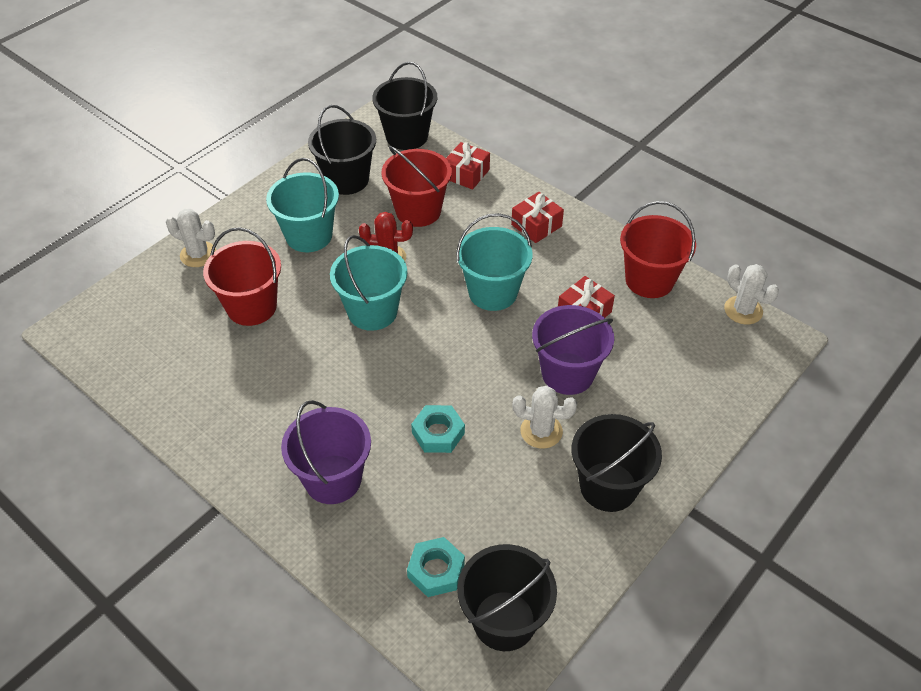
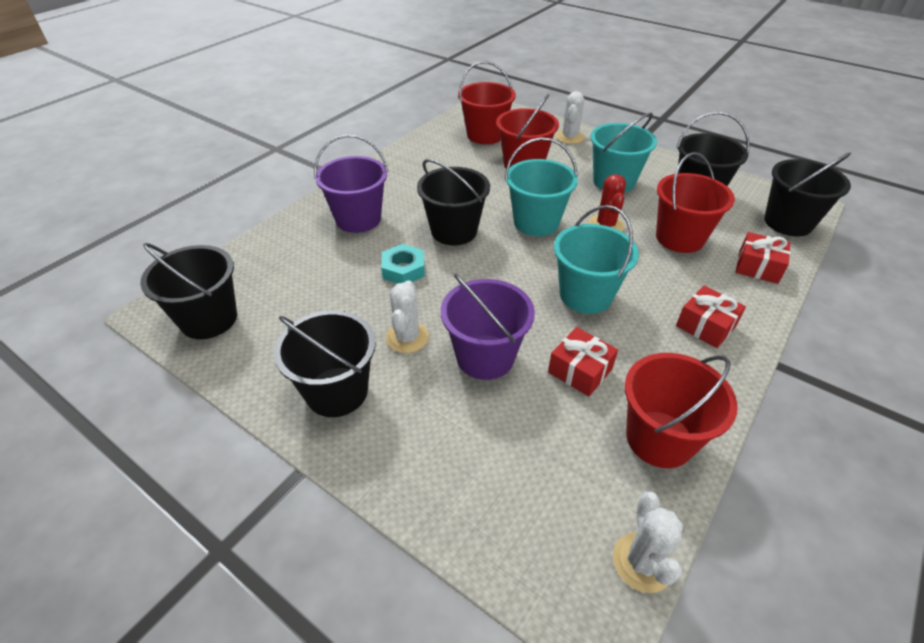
camera: 85 degrees right, 5 degrees down
turquoise nut [407,537,465,597] -> none
white cactus [724,264,779,324] -> white cactus turned 45 degrees counterclockwise [613,492,683,593]
none -> black bucket [417,159,490,245]
none -> red bucket [458,61,516,144]

